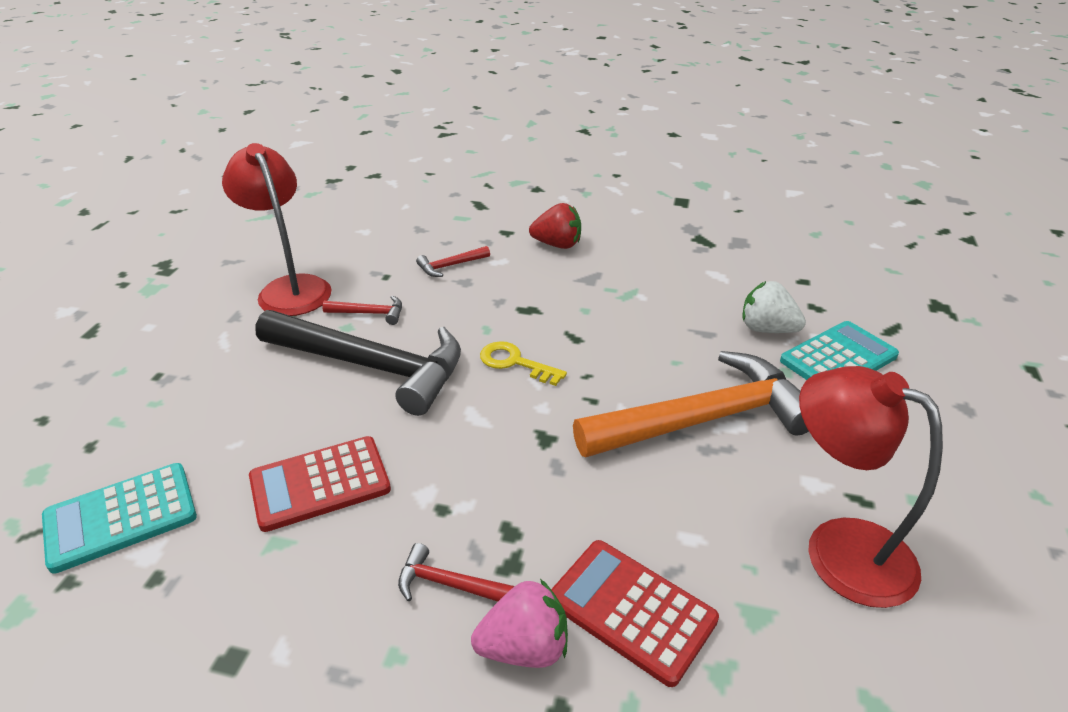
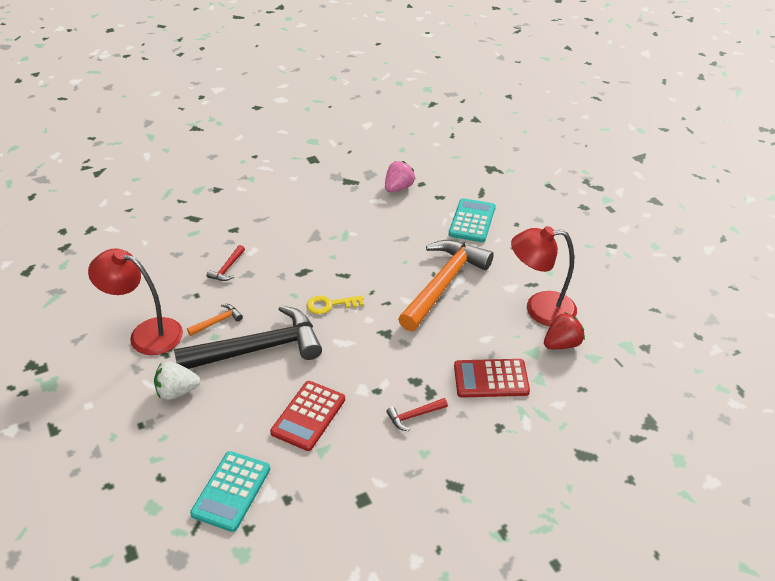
camera: 40 degrees left, 5 degrees up
red hammer [322,295,402,325] -> orange hammer [187,304,243,336]
pink strawberry [471,579,568,668] -> pink strawberry moved to [385,161,415,192]
red strawberry [529,203,581,249] -> red strawberry moved to [544,312,585,349]
white strawberry [742,281,806,333] -> white strawberry moved to [154,361,200,400]

